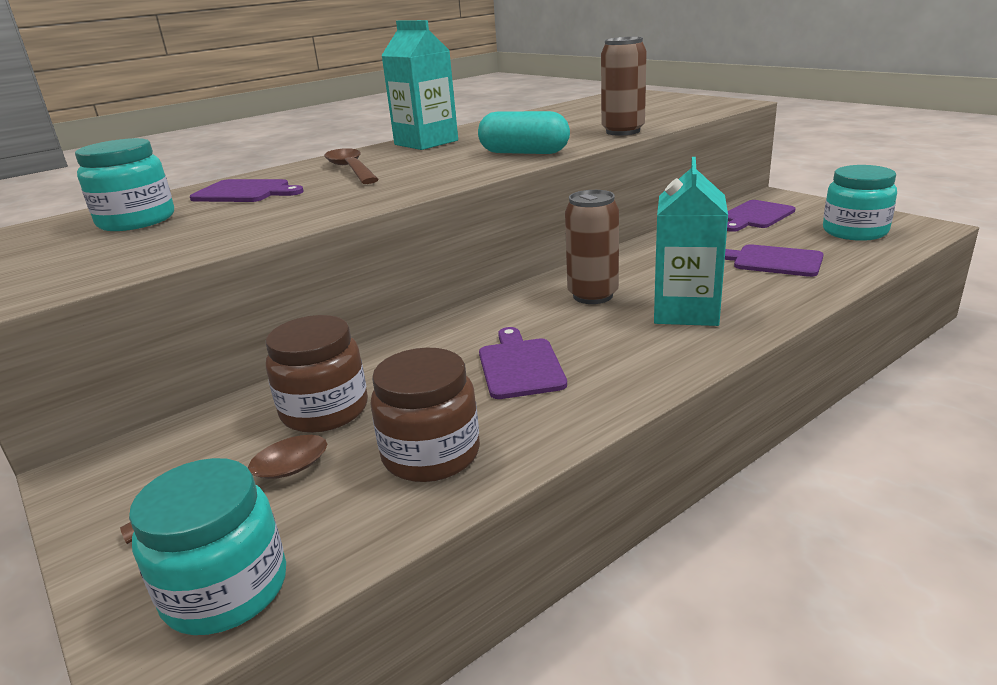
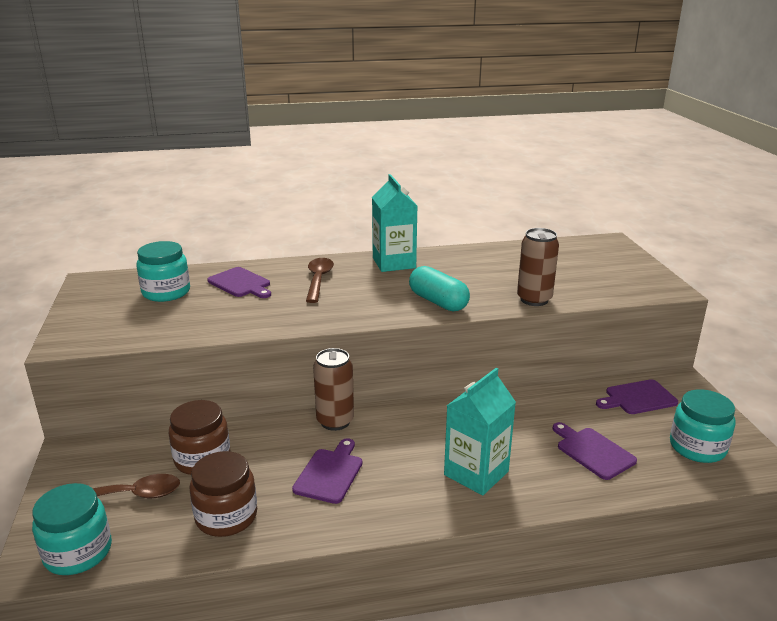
camera: 25 degrees right, 0 degrees up
brown can [565,190,619,304] -> brown can moved to [313,348,354,431]

